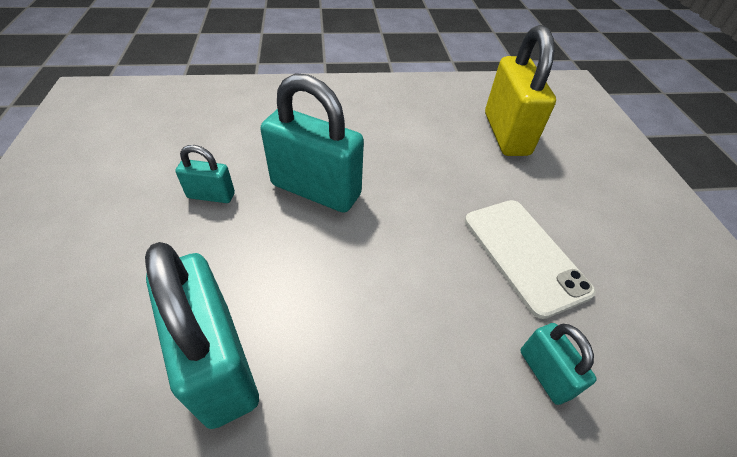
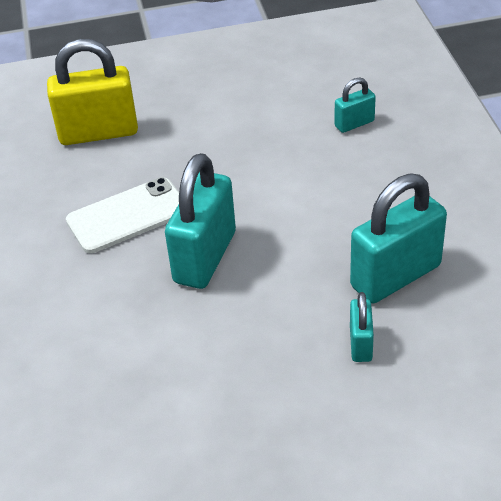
camera: 90 degrees left, 5 degrees down
turquoise padlock [175,145,235,203] -> turquoise padlock moved to [350,292,374,362]
white phone [465,200,596,319] -> white phone moved to [66,177,179,253]

